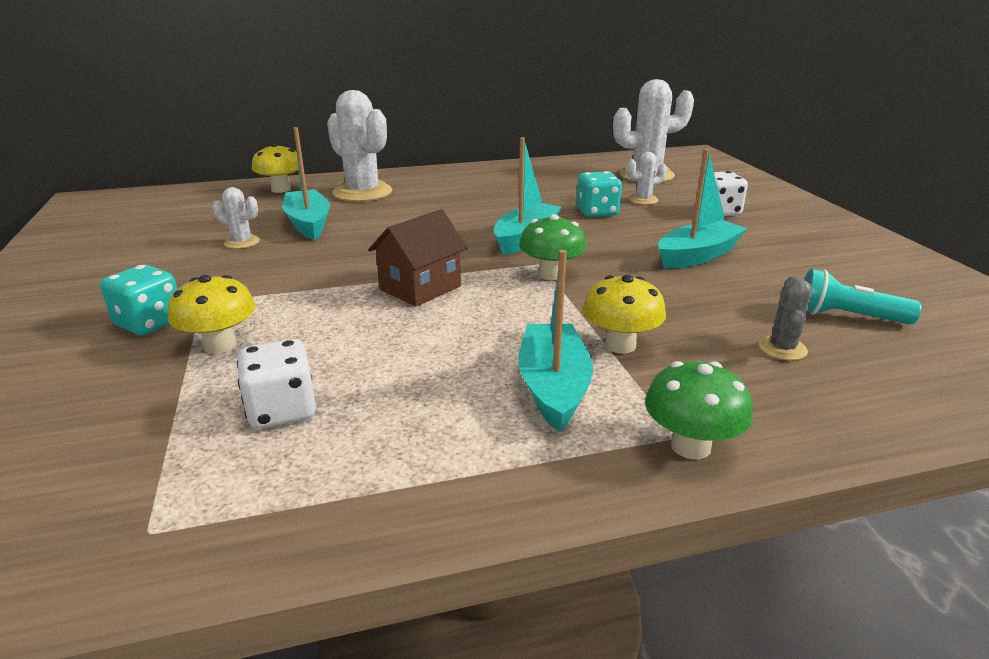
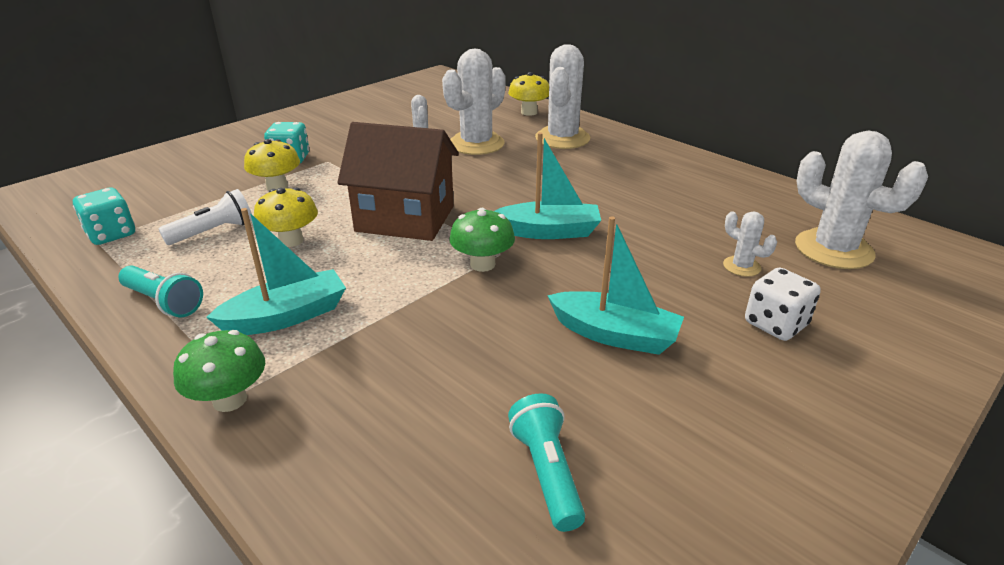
camera: 60 degrees right, 5 degrees up
white dice [237,339,316,429] -> white flashlight [159,189,252,245]
turquoise boat [282,127,330,240] -> white cactus [442,49,506,155]
brown house [368,209,467,307] -> brown house [337,122,459,241], size x1.57
turquoise dice [576,171,622,217] -> turquoise dice moved to [73,187,135,245]
yellow mushroom [583,275,666,353] -> yellow mushroom moved to [254,188,318,247]
grey cactus [759,276,812,360] -> none
none -> turquoise flashlight [118,265,203,317]

